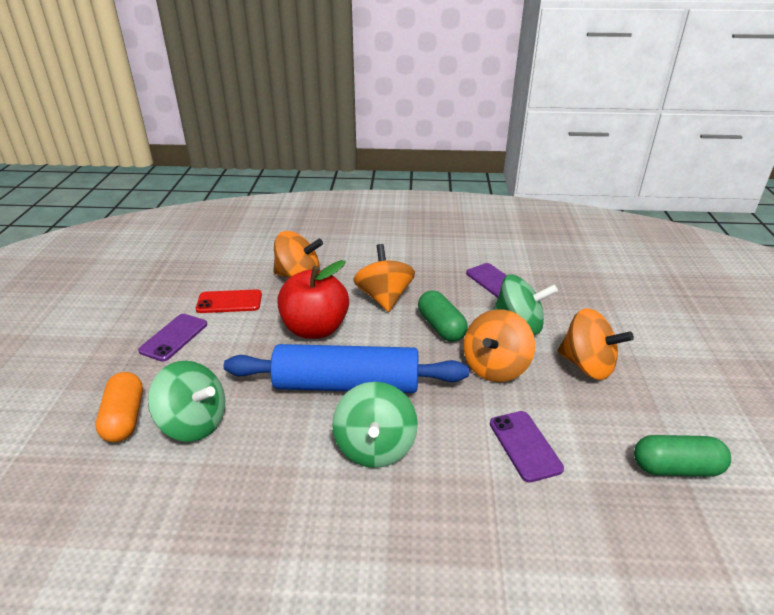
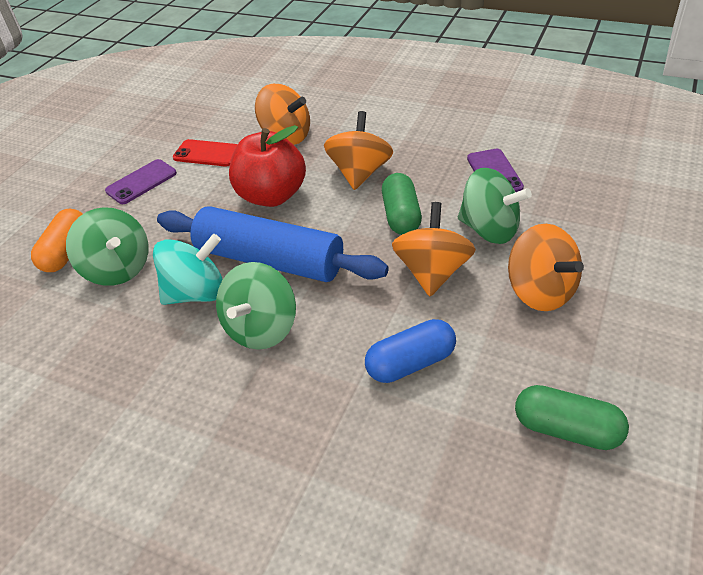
camera: 25 degrees right, 10 degrees up
orange spinning top [464,309,535,382] -> orange spinning top turned 135 degrees clockwise [392,202,476,296]
purple phone [490,411,564,483] -> blue capsule [365,319,456,383]
none -> turquoise spinning top [153,234,223,305]

